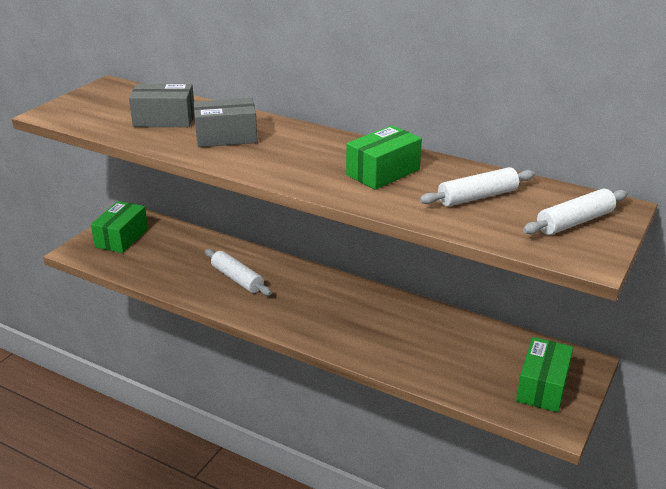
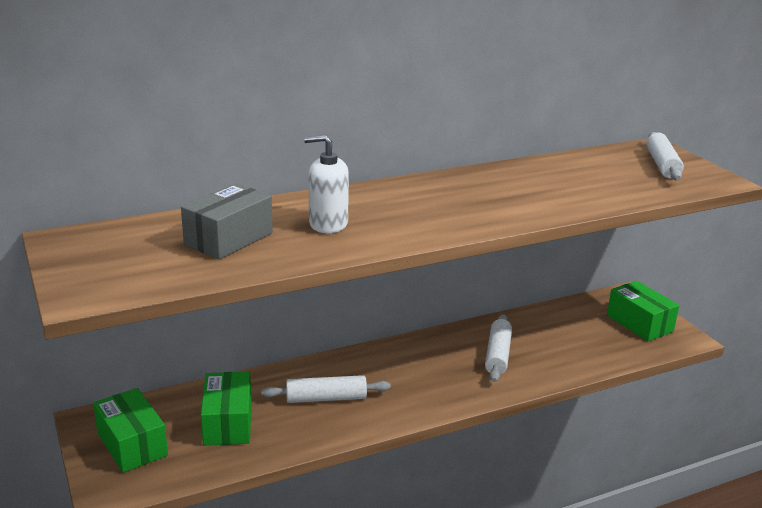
camera: 55 degrees left, 5 degrees down
grey box [194,98,258,147] -> white soap dispenser [304,135,349,233]
green box [346,125,422,190] -> green box moved to [201,372,252,446]
white rolling pin [420,167,535,207] -> white rolling pin moved to [485,314,512,382]

